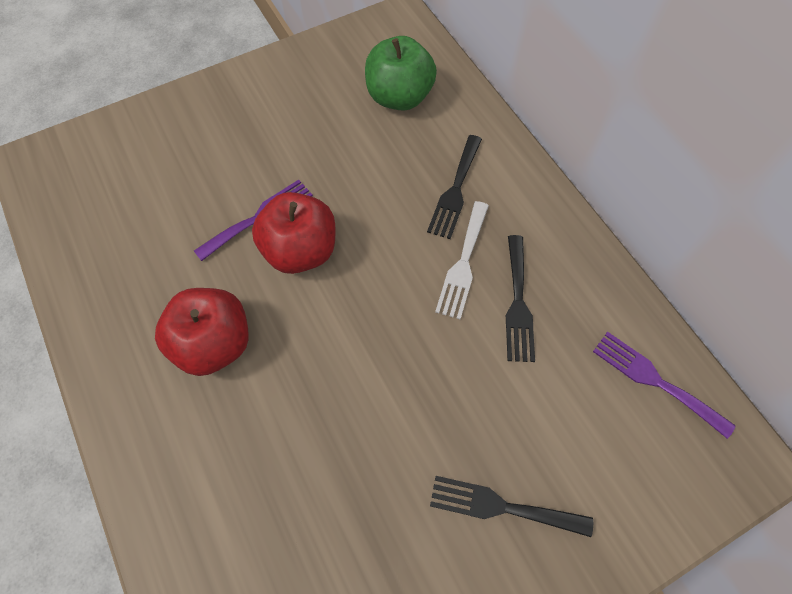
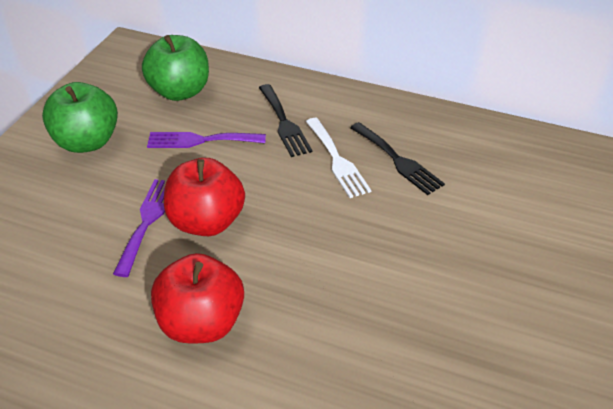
camera: 40 degrees left, 20 degrees down
black fork [430,476,593,537] -> none
purple fork [593,332,736,439] -> purple fork moved to [147,132,266,148]
none -> green apple [42,82,118,153]

